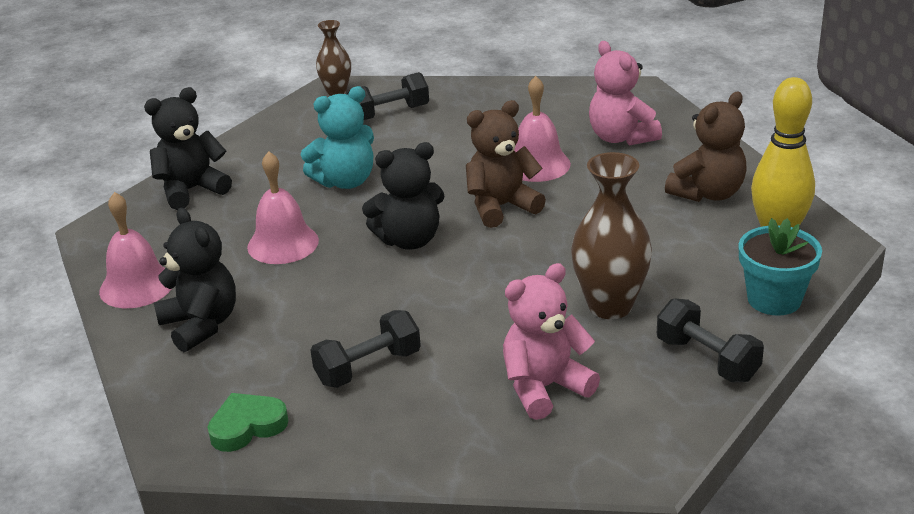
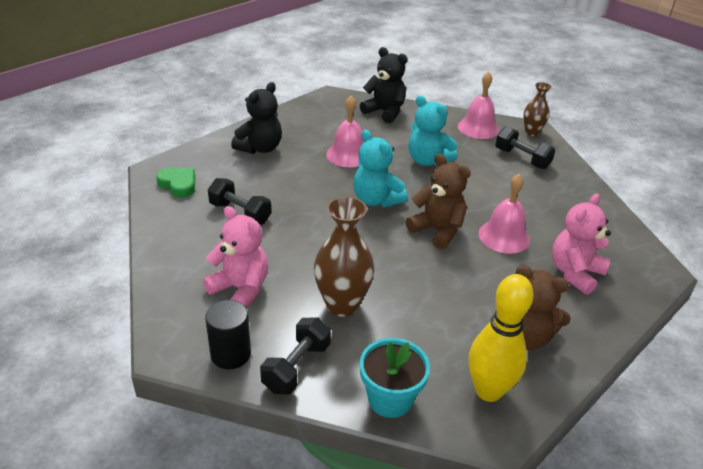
camera: 65 degrees right, 5 degrees up
pink bell [99,192,171,308] -> pink bell moved to [458,72,499,139]
black teddy bear [362,142,445,250] -> turquoise teddy bear [353,130,408,207]
none -> black cylinder [205,300,251,369]

